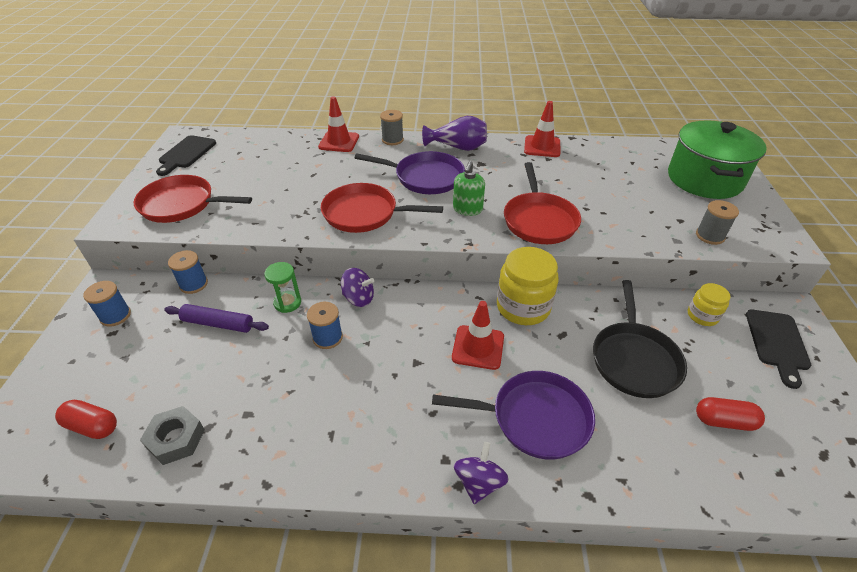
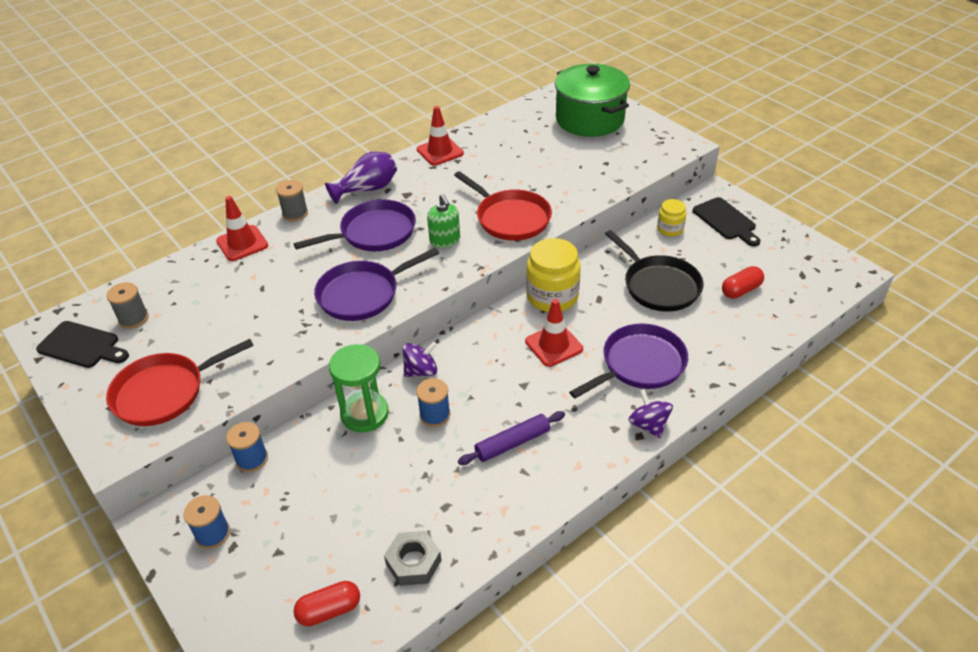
camera: 40 degrees left, 0 degrees up
black cutting board [156,135,216,176] -> black cutting board turned 45 degrees counterclockwise [36,321,129,368]
purple rolling pin [164,304,269,333] -> purple rolling pin moved to [458,411,565,465]
green hourglass [264,262,301,313] -> green hourglass [329,344,389,432], size x1.61
red pan [321,183,443,233] -> purple pan [314,248,439,321]
grey spool [696,200,739,245] -> grey spool moved to [107,282,149,329]

